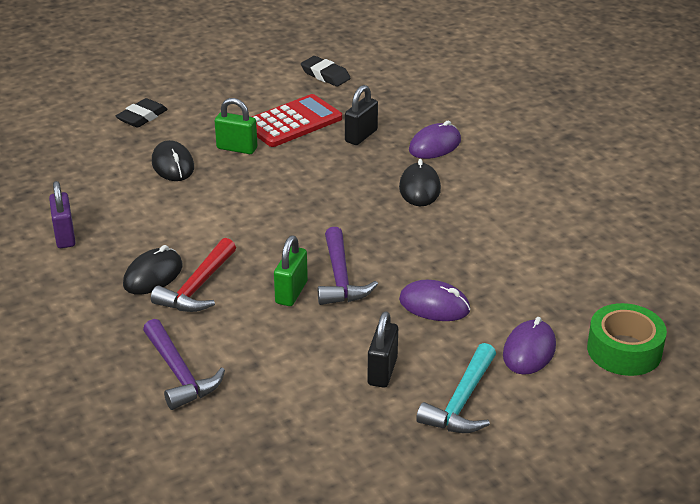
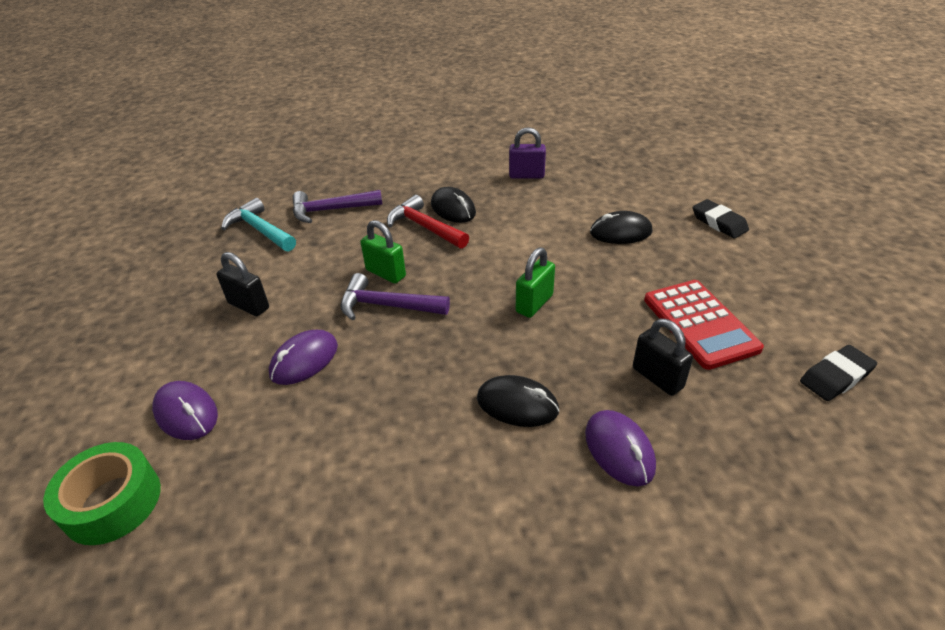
camera: 110 degrees right, 5 degrees up
green padlock [215,98,257,154] -> green padlock moved to [516,247,555,318]
turquoise hammer [416,343,496,433] -> turquoise hammer moved to [221,198,296,252]

